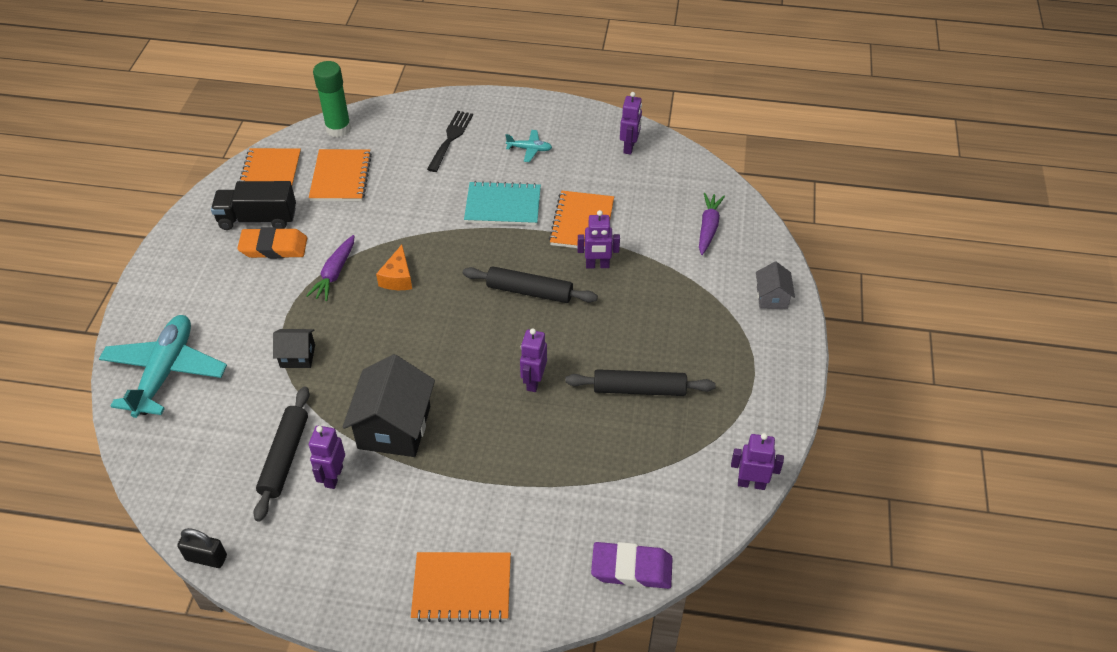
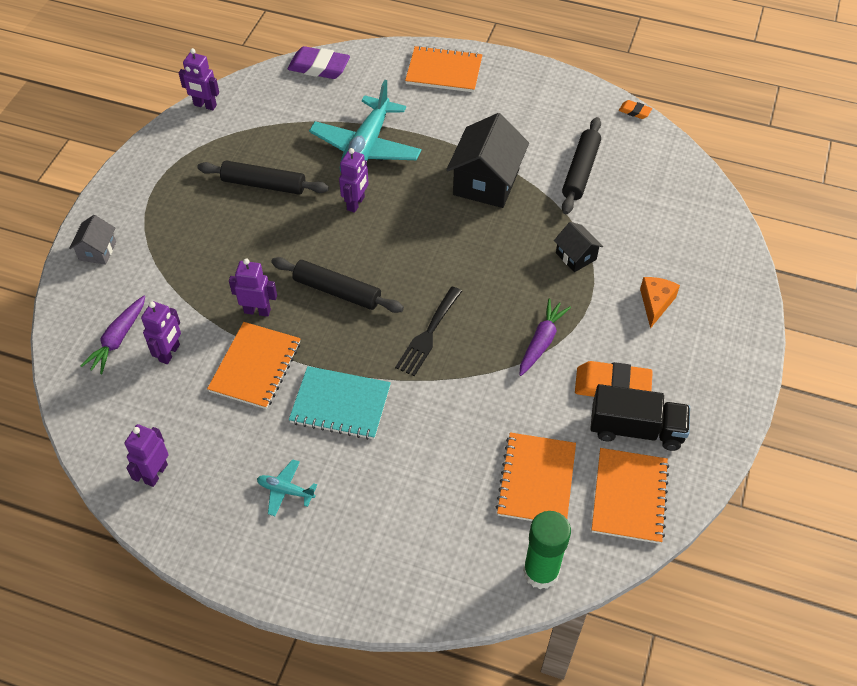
camera: 170 degrees left, 5 degrees up
turquoise plane [99,315,227,418] -> turquoise plane moved to [309,80,422,172]
black padlock [177,528,227,568] -> orange eraser [619,100,652,119]
black house [273,329,315,368] -> black house turned 45 degrees clockwise [554,222,603,272]
purple robot [309,426,345,489] -> purple robot moved to [141,301,181,364]
orange cheese [376,245,412,290] -> orange cheese moved to [640,277,680,329]
black fork [427,110,473,172] -> black fork moved to [395,286,462,376]

